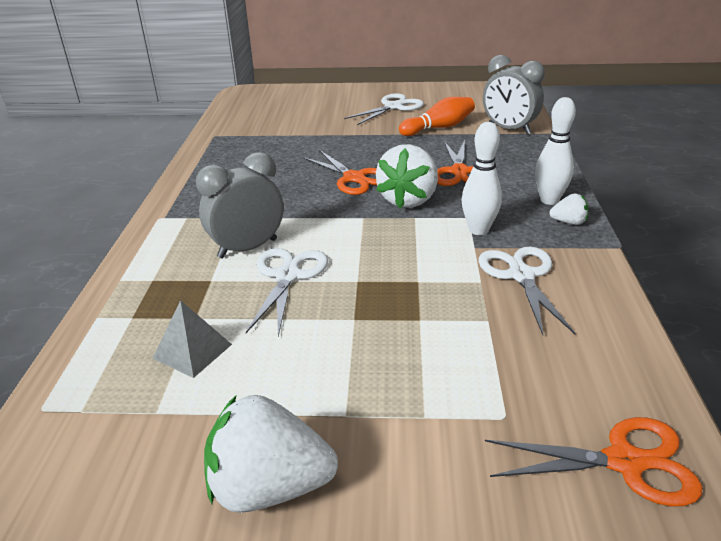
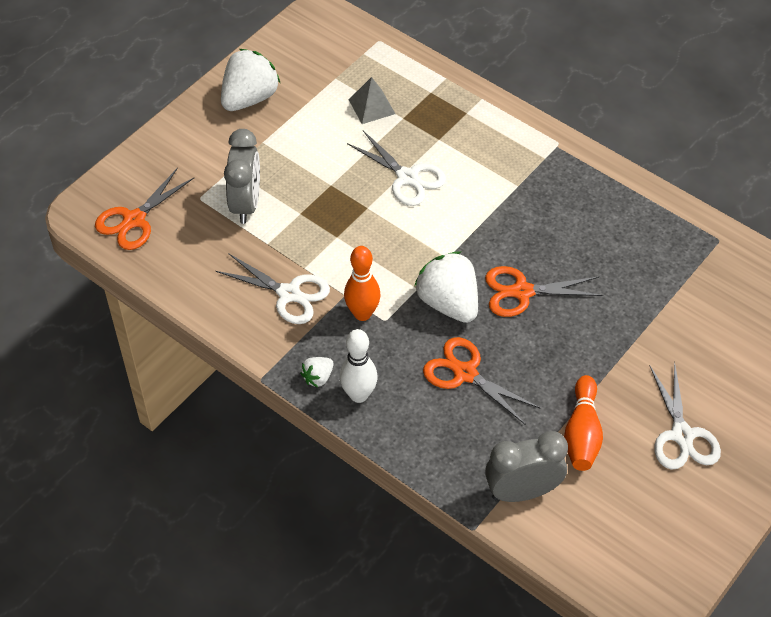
camera: 125 degrees right, 20 degrees up
grey clock [196,152,284,259] -> grey clock moved to [224,129,260,224]
white bowling pin [461,122,502,235] -> orange bowling pin [344,246,380,321]

